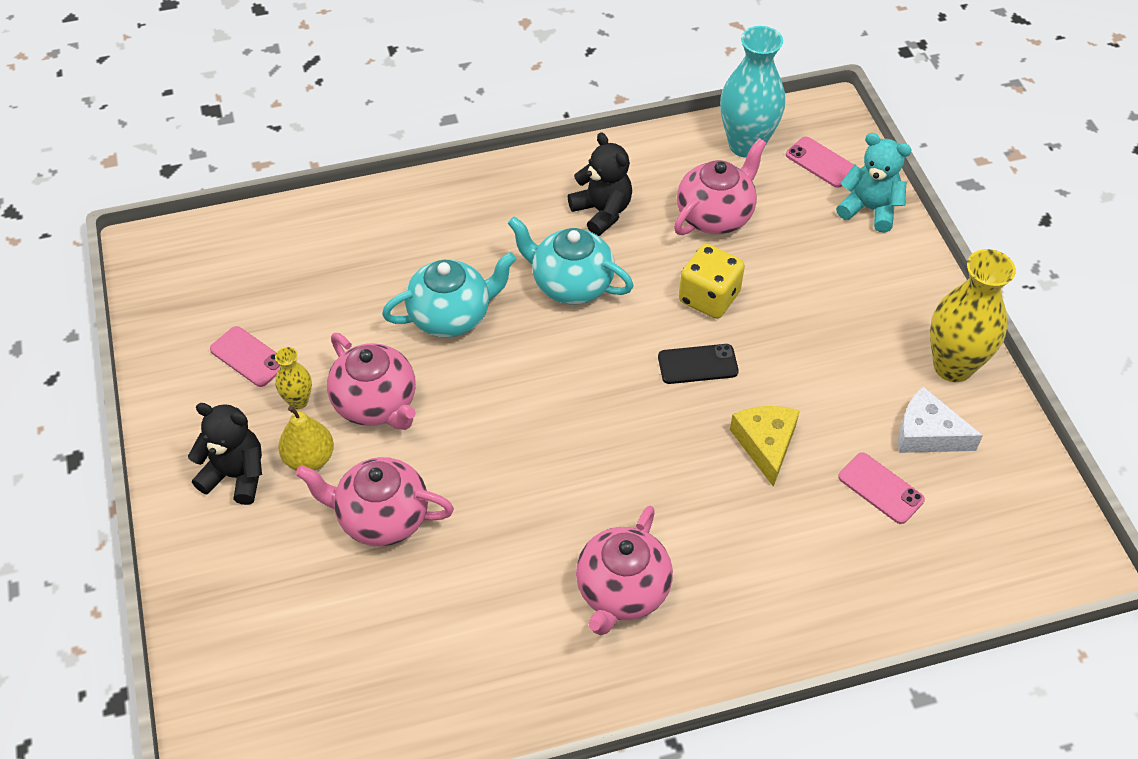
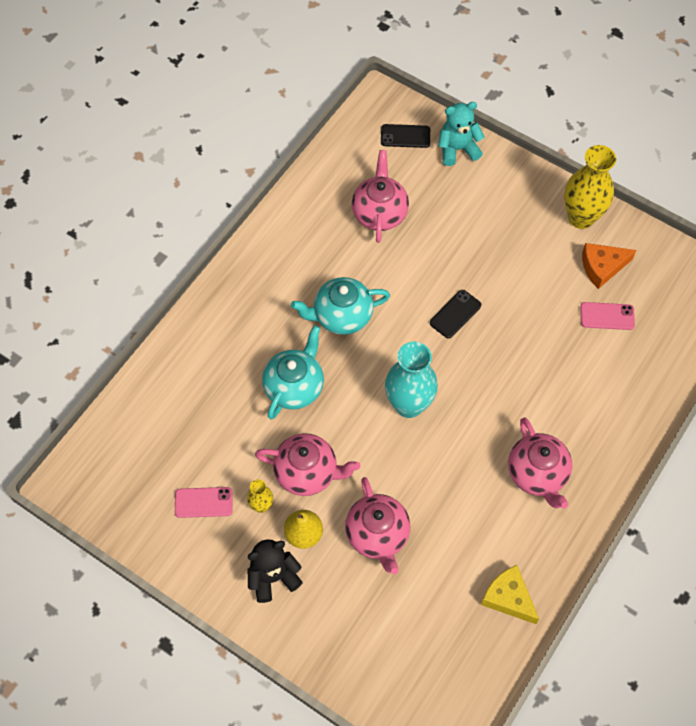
camera: 40 degrees left, 10 degrees up
pink teapot [296,457,454,547] -> pink teapot turned 75 degrees counterclockwise [345,477,410,574]
black teddy bear [568,132,632,236] -> none
yellow dice [679,244,745,319] -> none
turquoise vase [720,26,785,158] -> turquoise vase moved to [385,342,438,418]
yellow cheese [730,406,800,487] -> yellow cheese moved to [481,565,539,624]
pink phone [786,137,854,188] -> black phone [381,124,430,148]
white cheese [898,387,983,453] -> orange cheese [582,243,636,289]

